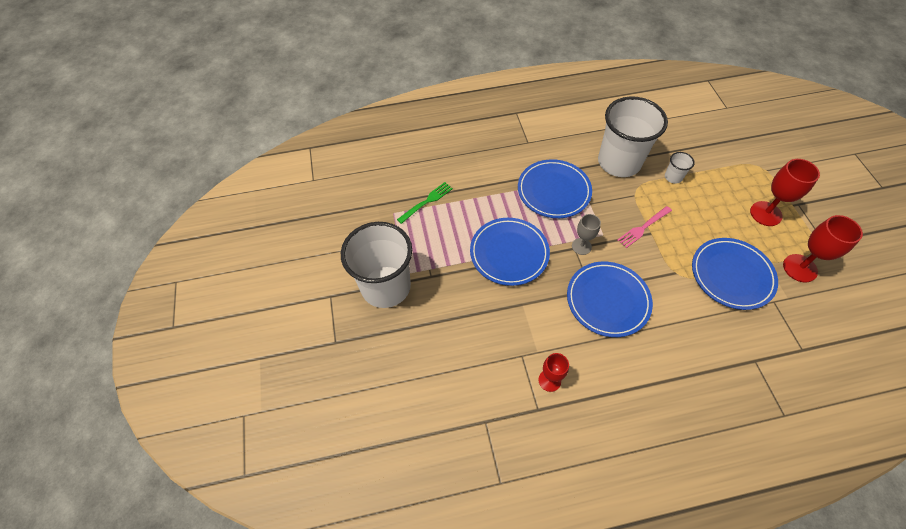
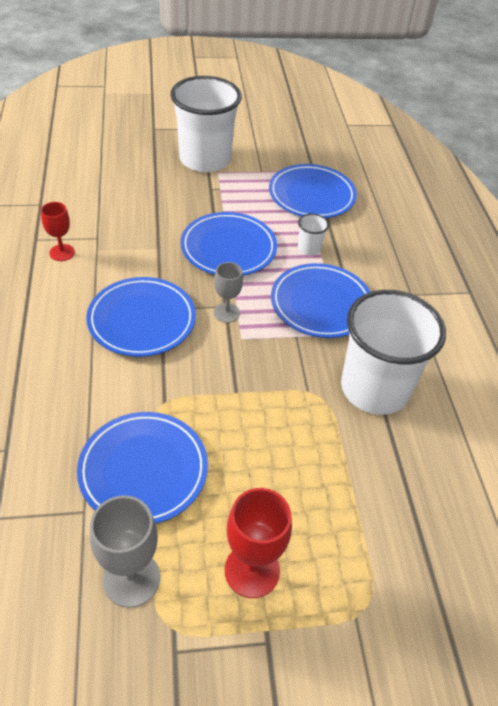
camera: 90 degrees right, 10 degrees down
green fork [397,182,453,224] -> blue plate [269,164,357,218]
pink fork [618,206,672,248] -> none
white cup [665,152,695,184] -> white cup moved to [298,213,329,255]
red goblet [783,215,863,282] -> grey goblet [90,495,160,608]

